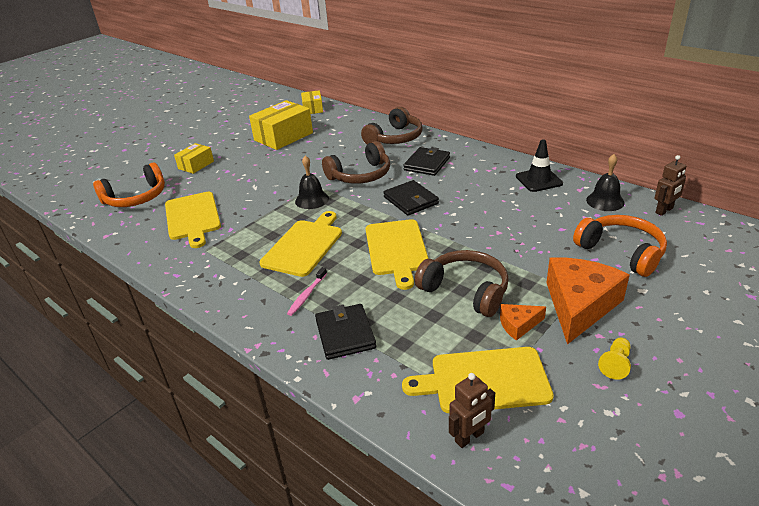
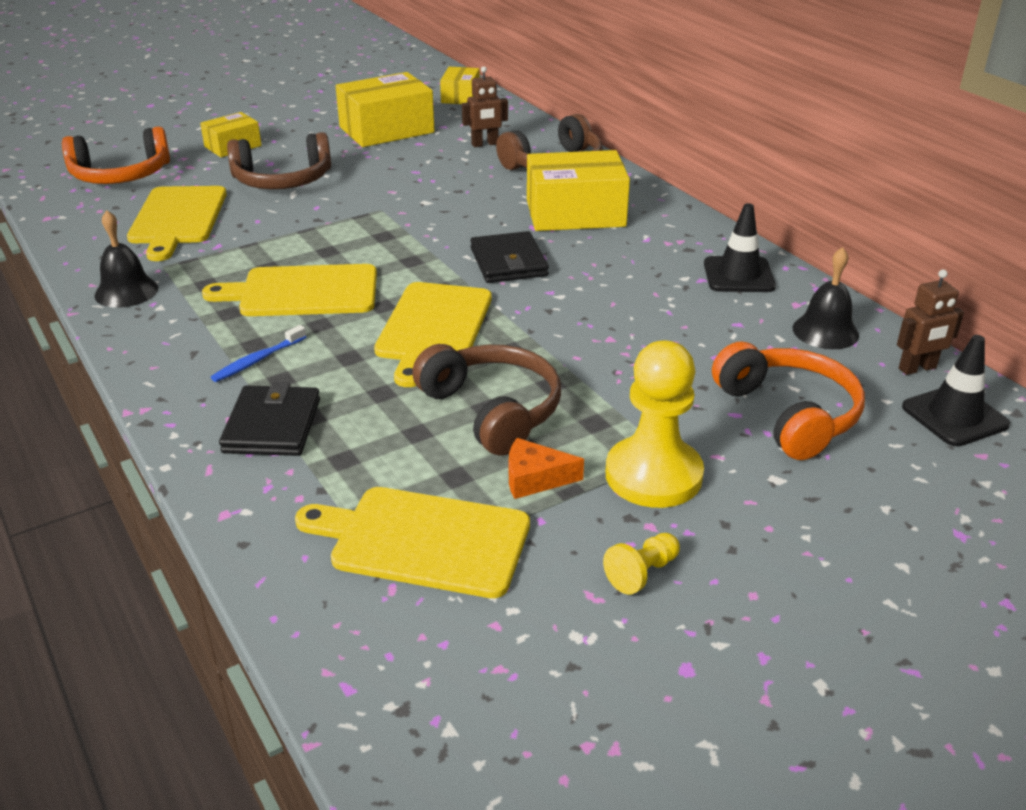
camera: 15 degrees right, 0 degrees up
yellow cutting board [259,211,342,277] -> yellow cutting board turned 135 degrees counterclockwise [202,264,377,316]
pink toothbrush [287,267,327,316] -> blue toothbrush [211,325,306,382]
black bell [295,156,329,209] -> black bell moved to [95,210,158,308]
brown headphones [322,141,390,184] -> brown headphones moved to [227,132,331,189]
black wallet [403,147,450,176] -> yellow box [527,150,630,231]
brown robot [449,373,495,448] -> brown robot moved to [462,66,508,147]
orange cheese [546,257,630,345] -> yellow pawn [606,341,704,508]
none -> black traffic cone [902,335,1010,447]

